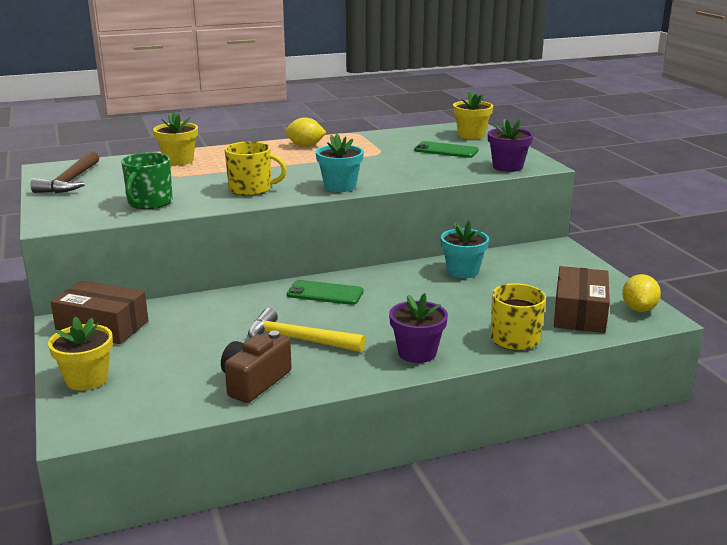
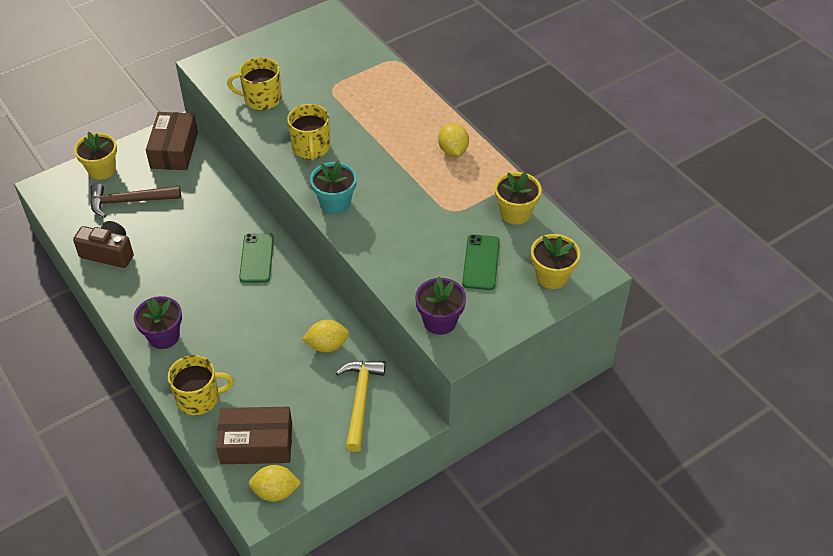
camera: 75 degrees right, 25 degrees up
brown hammer [31,151,99,193] -> brown hammer moved to [90,183,181,218]
green mug [121,152,173,209] -> yellow mug [227,57,282,111]
yellow flower pot [153,112,198,165] -> yellow flower pot moved to [495,172,542,225]
yellow hammer [248,308,365,352] -> yellow hammer moved to [336,361,386,452]
turquoise flower pot [441,220,489,278] -> yellow lemon [302,320,349,353]

